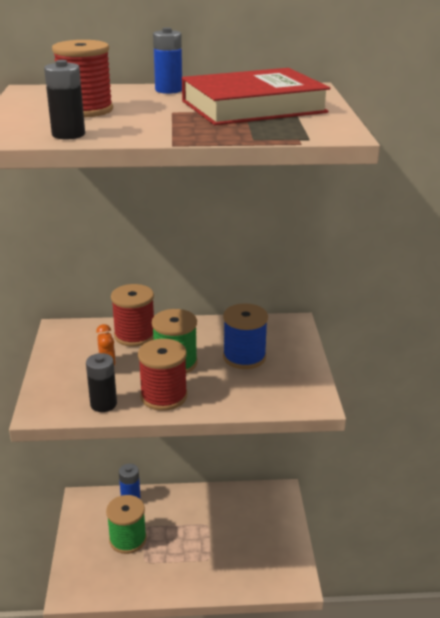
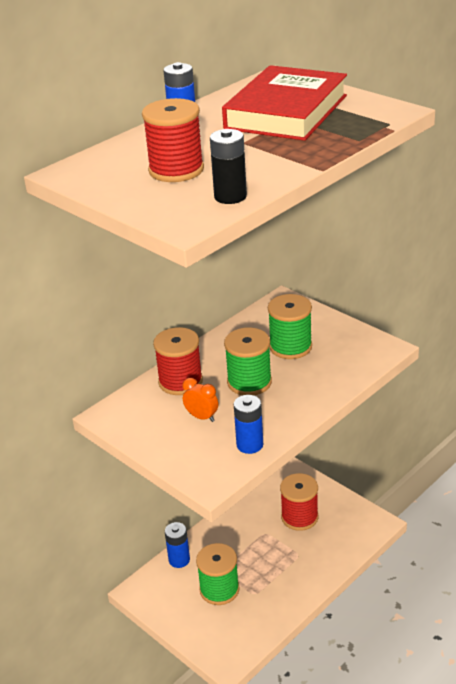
camera: 40 degrees left, 5 degrees up
black battery [86,353,117,412] -> blue battery [234,395,263,454]
red spool [138,339,187,411] -> red spool moved to [280,473,318,531]
blue spool [223,303,268,369] -> green spool [268,294,312,359]

